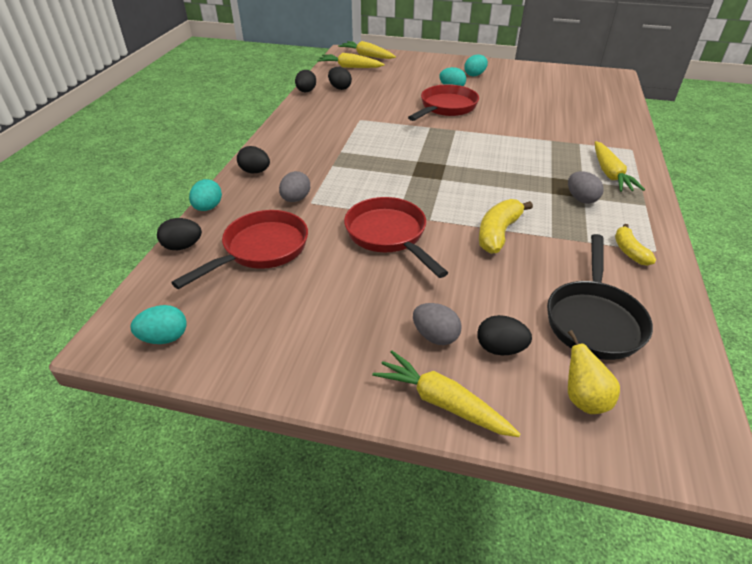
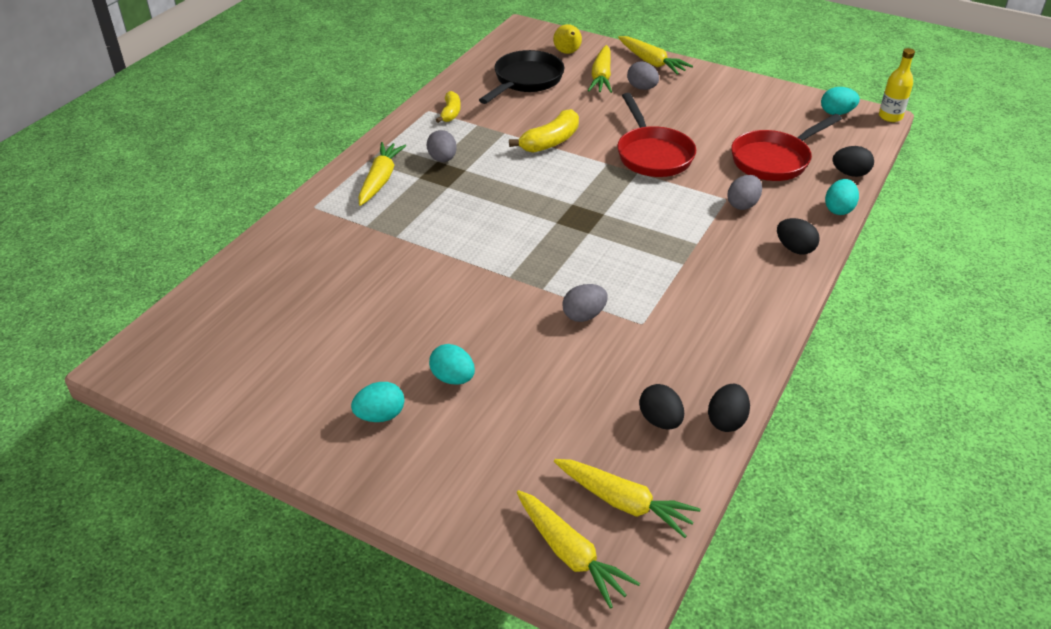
camera: 165 degrees left, 0 degrees up
red pan [408,84,479,121] -> none
black egg [477,315,532,355] -> yellow carrot [588,45,612,93]
none -> grey egg [562,284,608,322]
none -> yellow bottle [879,48,915,122]

